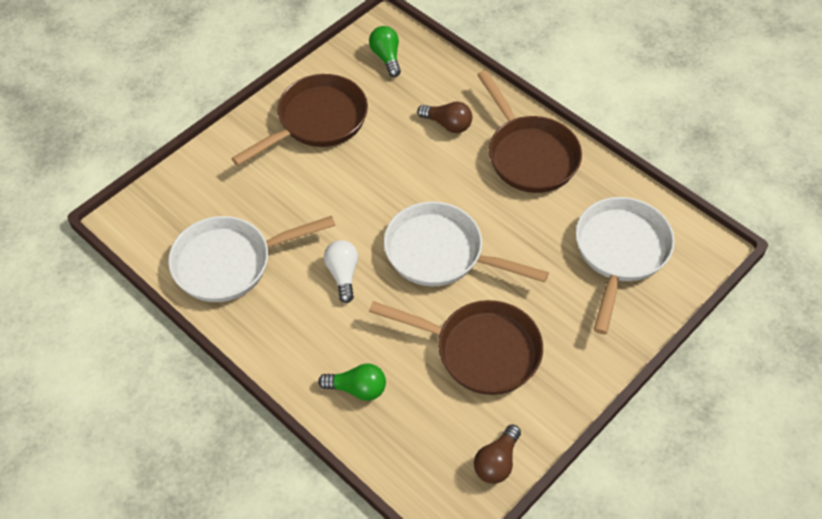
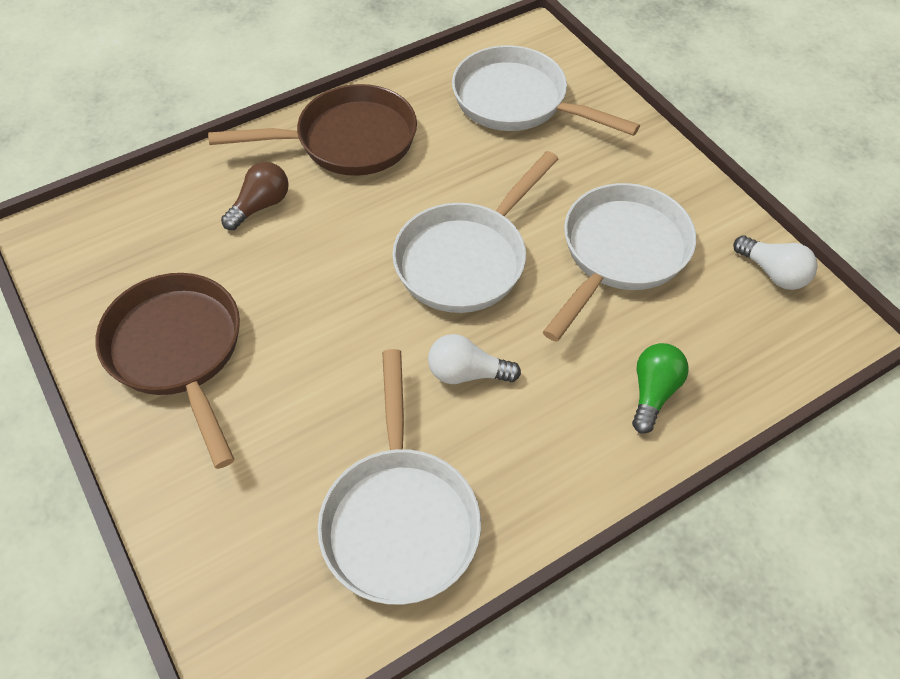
camera: 75 degrees left, 0 degrees up
green light bulb [369,26,401,77] -> none
brown pan [369,300,543,395] -> white pan [543,183,696,342]
brown light bulb [474,424,521,484] -> white light bulb [733,236,818,290]

